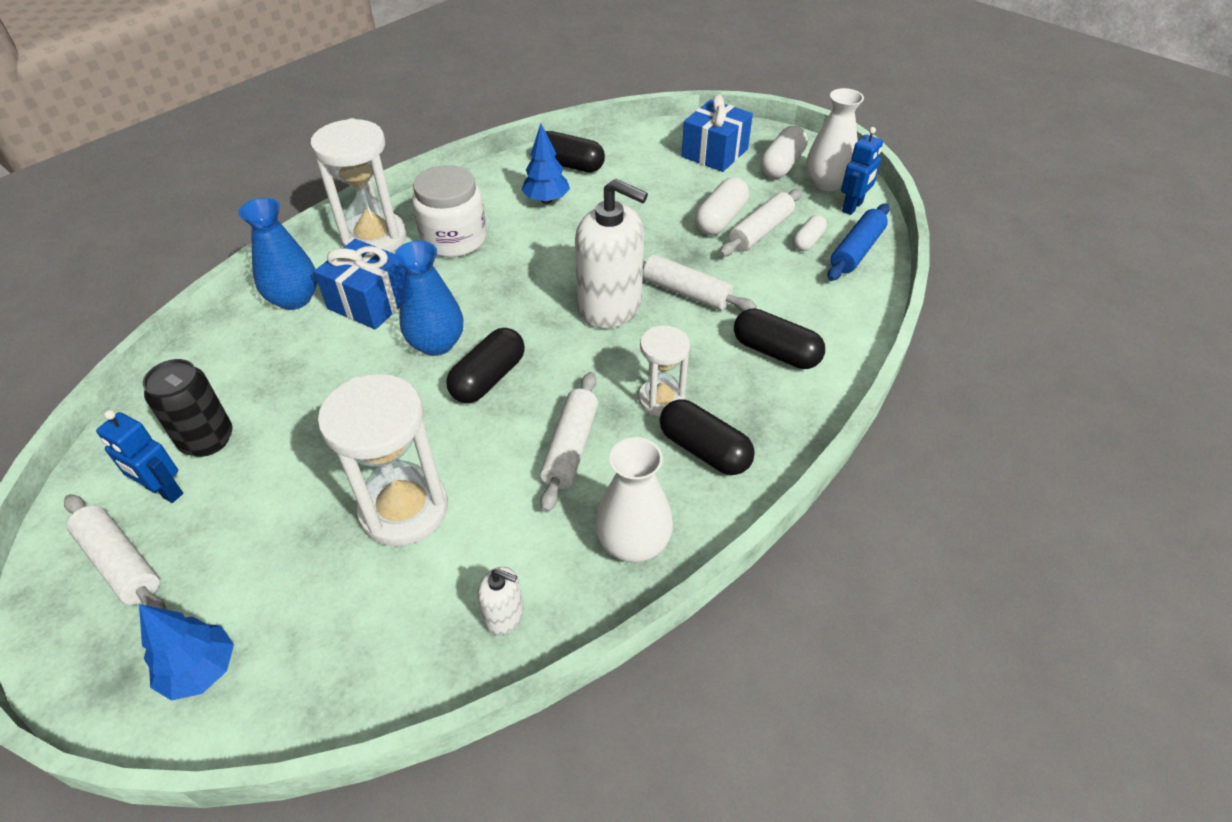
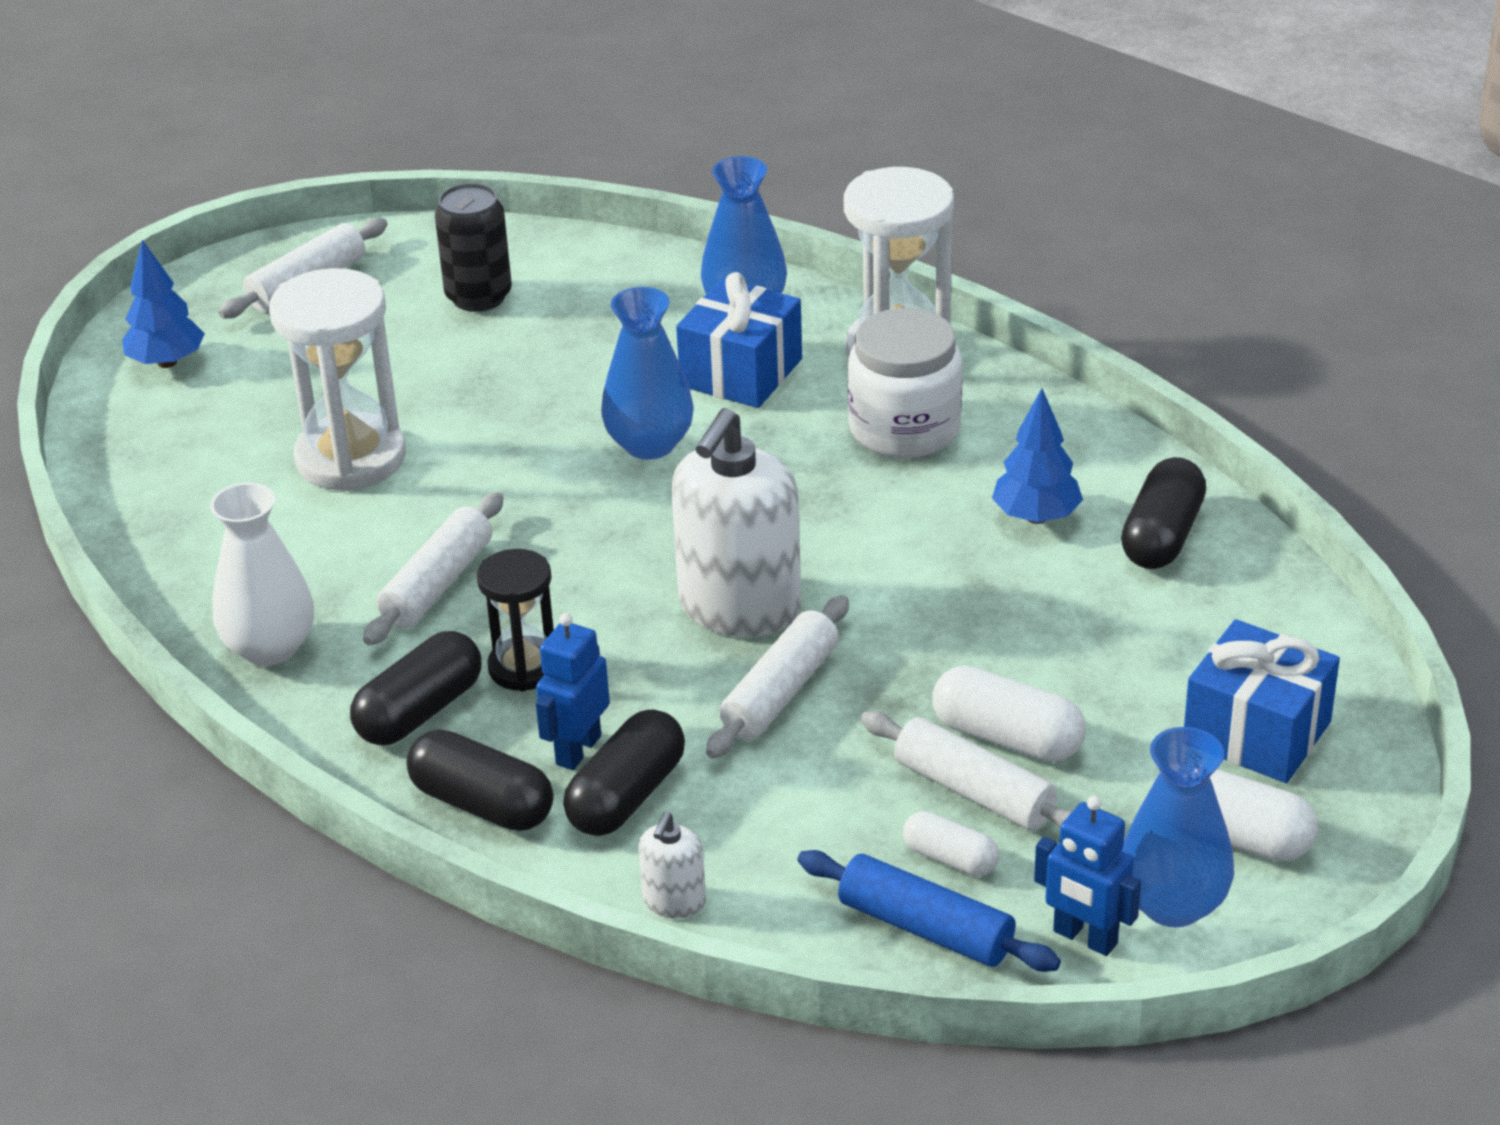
camera: 90 degrees right, 10 degrees down
blue robot [96,410,183,503] -> blue robot moved to [536,613,610,770]
black capsule [446,328,525,403] -> black capsule moved to [407,729,553,831]
white soap dispenser [478,567,523,635] -> white soap dispenser moved to [638,812,706,919]
white rolling pin [540,372,598,512] -> white rolling pin turned 75 degrees counterclockwise [363,492,503,646]
white hourglass [638,325,690,416] -> black hourglass [477,549,554,691]
white vase [806,88,864,191] -> blue vase [1122,727,1234,927]

